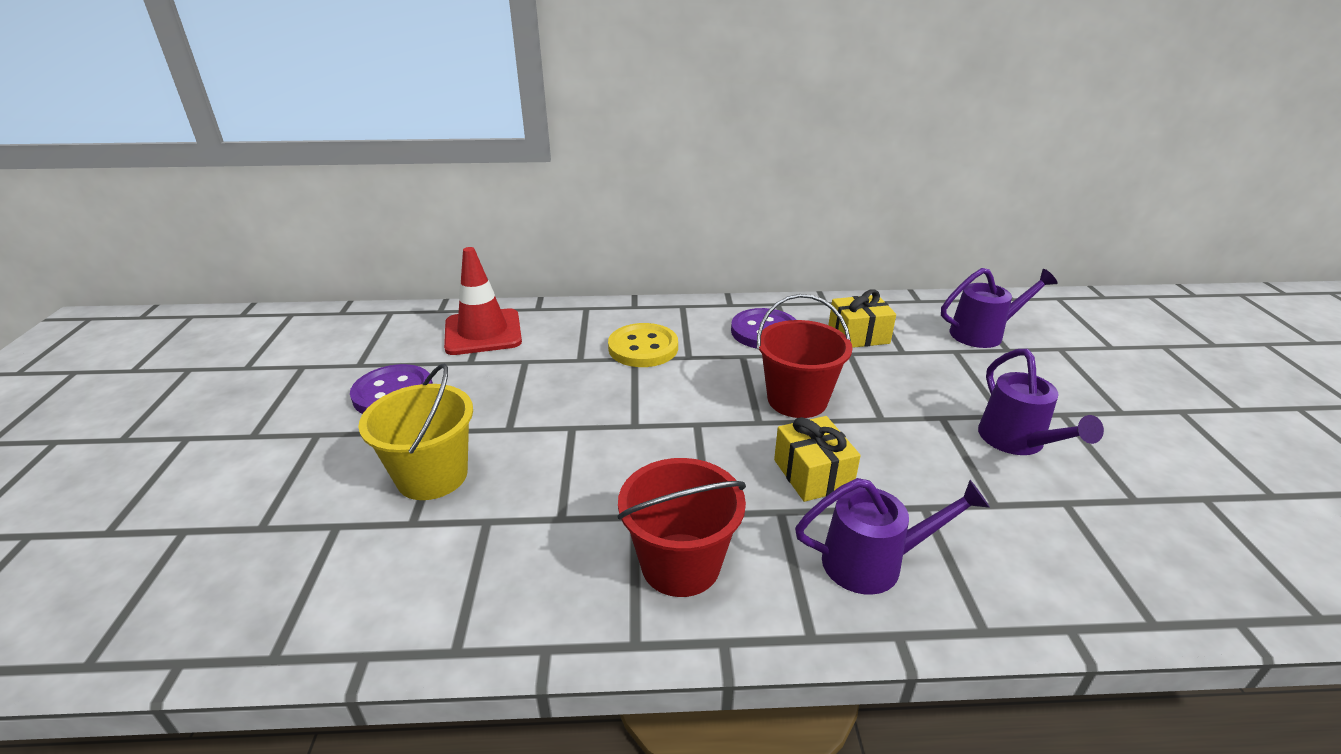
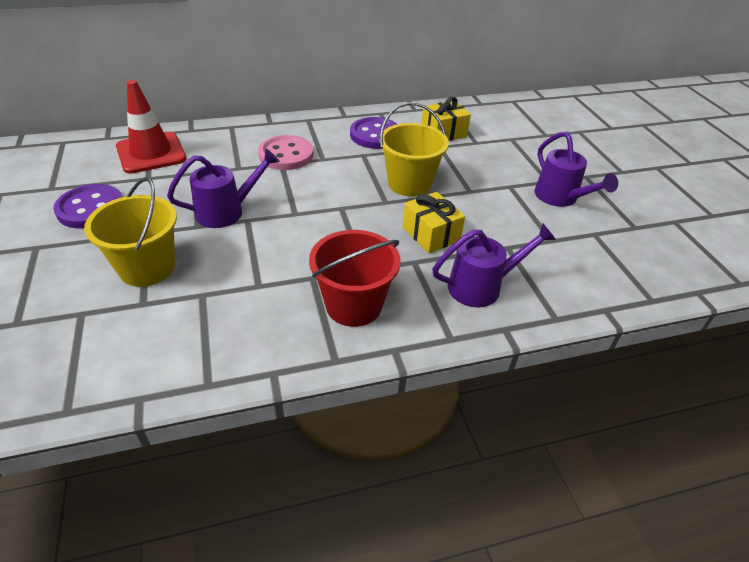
camera: 15 degrees left, 10 degrees up
yellow button [608,323,678,367] -> pink button [258,135,313,170]
red bucket [757,294,852,418] -> yellow bucket [380,102,449,197]
purple watering can [941,268,1058,348] -> purple watering can moved to [167,148,280,228]

